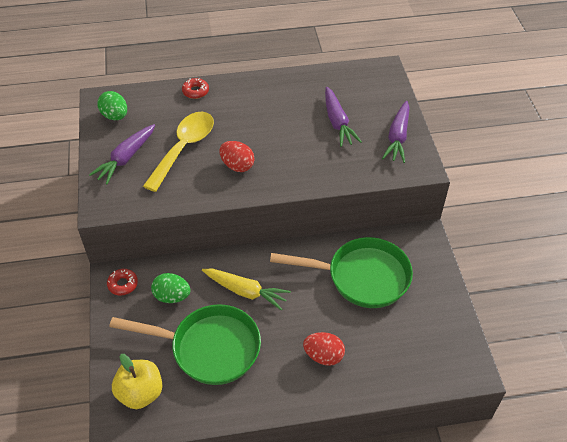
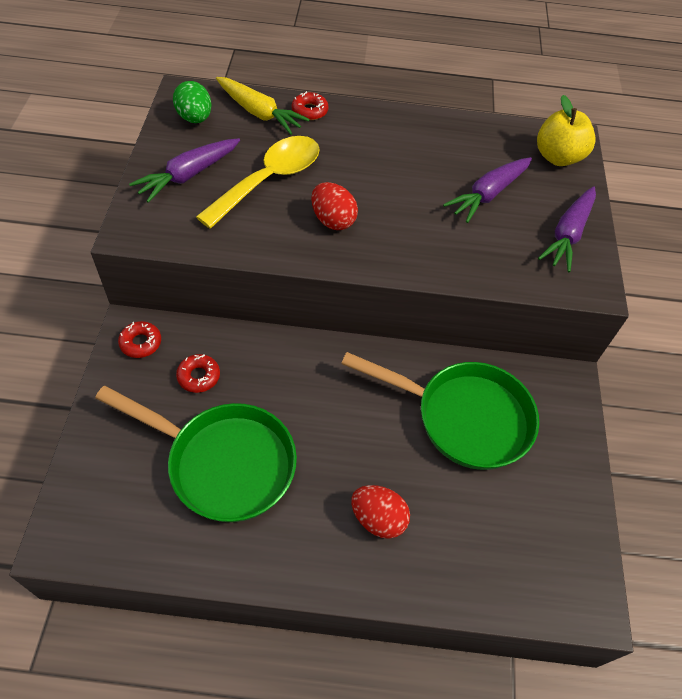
camera: 10 degrees right, 5 degrees up
yellow apple [112,354,163,409] -> yellow apple moved to [537,95,596,166]
green egg [151,273,191,303] -> red donut [176,354,220,393]
yellow carrot [202,269,291,311] -> yellow carrot moved to [216,77,310,135]
purple carrot [325,87,362,147] -> purple carrot turned 45 degrees clockwise [443,157,532,223]

